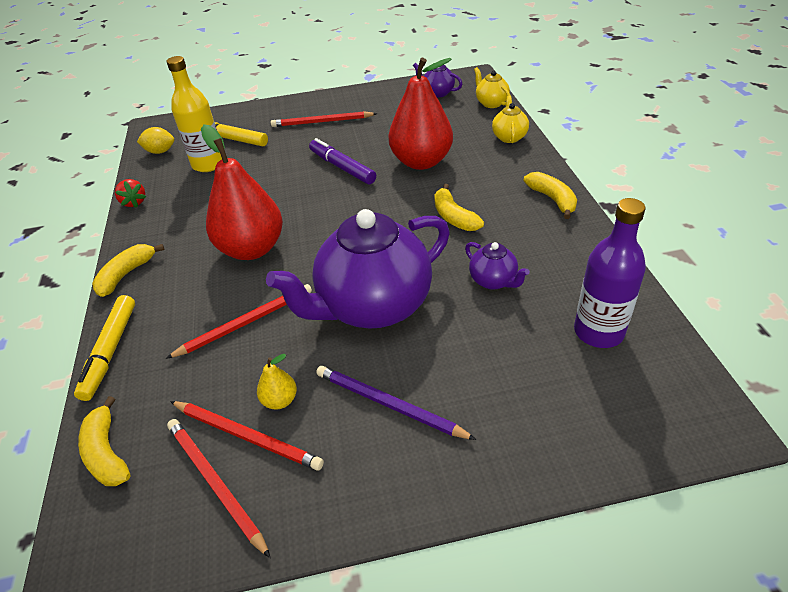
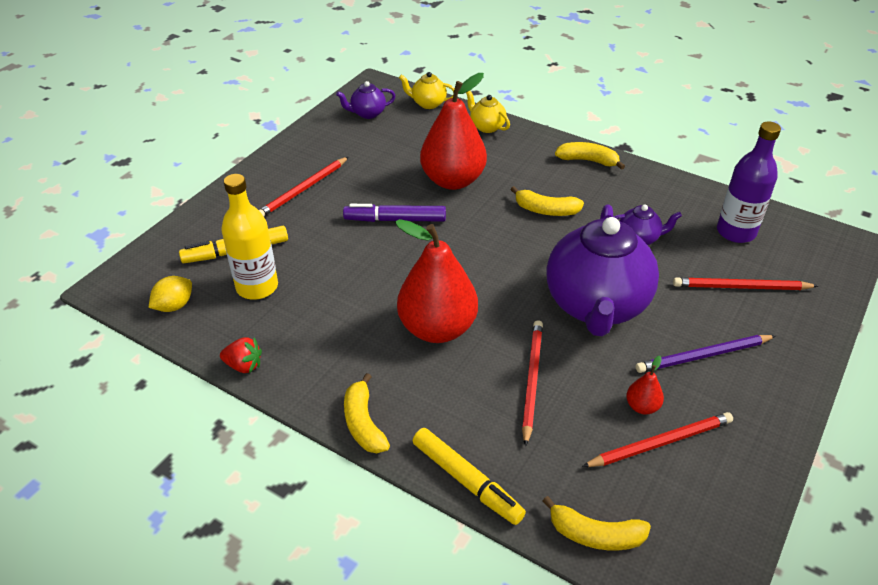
camera: 50 degrees left, 0 degrees up
red pencil [167,419,271,558] -> red pencil moved to [673,277,818,290]
yellow pear [257,354,297,410] -> red pear [626,356,664,414]

